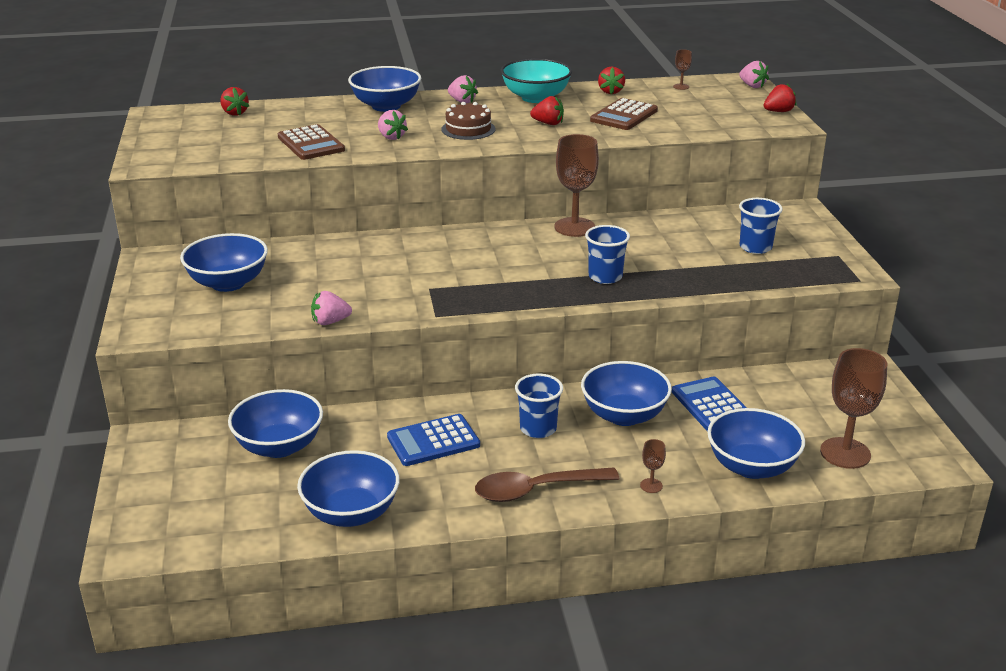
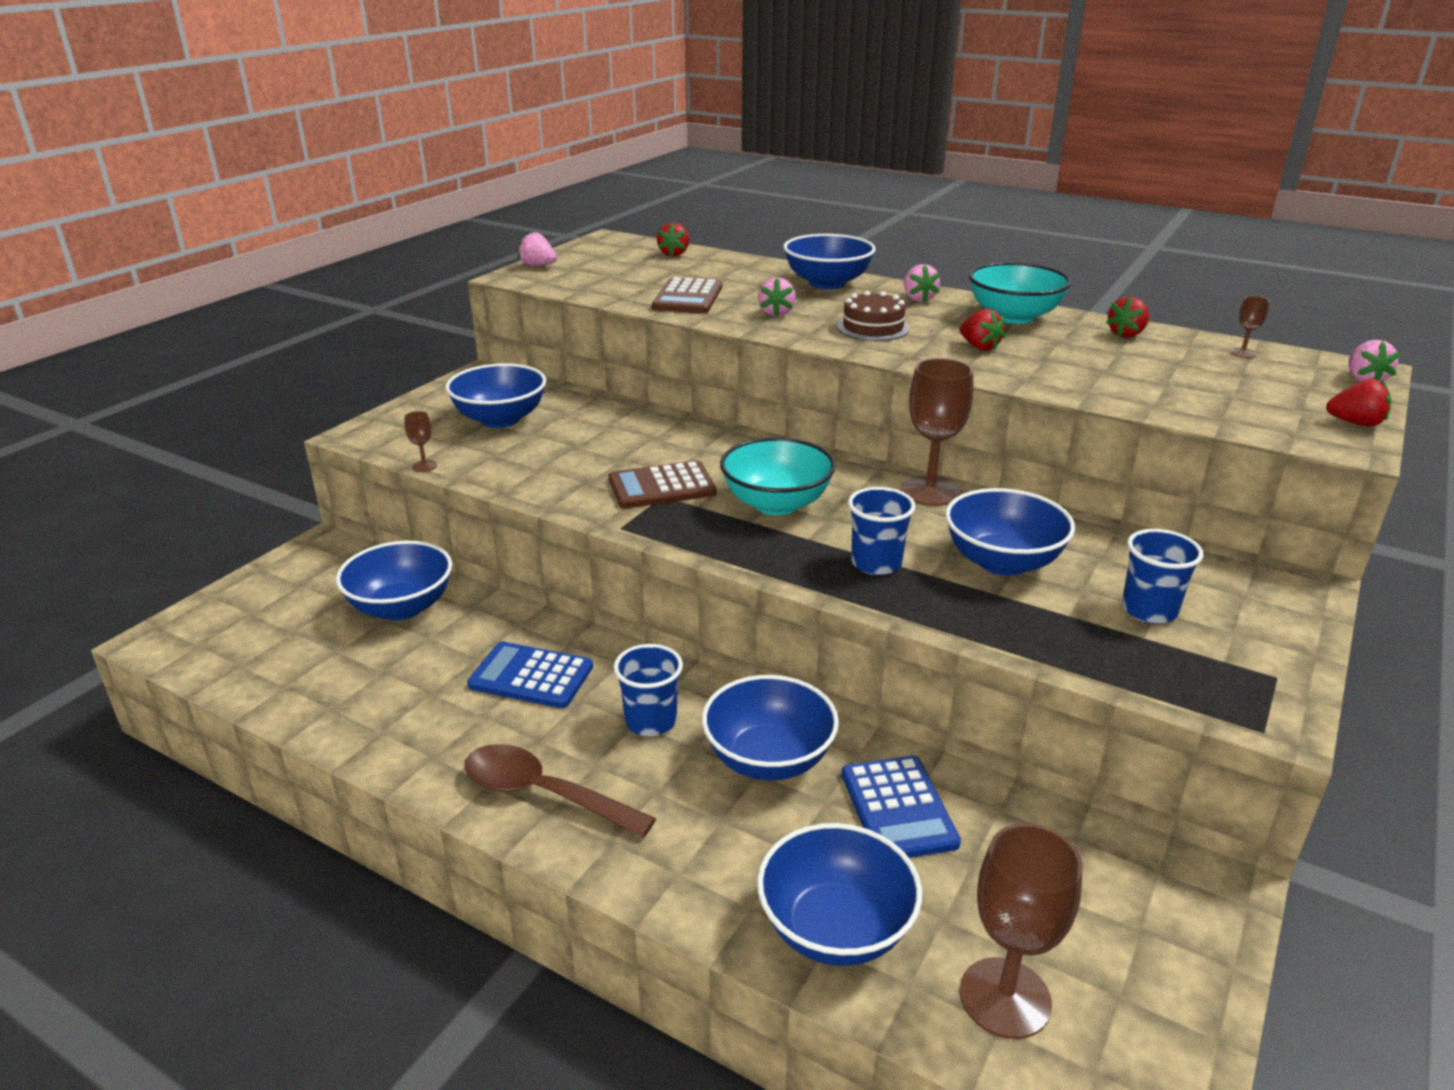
camera: 40 degrees right, 0 degrees up
blue bowl [297,450,400,527] -> blue bowl moved to [945,488,1075,576]
pink strawberry [311,291,352,325] -> pink strawberry moved to [518,231,557,266]
brown calculator [590,98,658,130] -> brown calculator moved to [609,461,717,509]
brown goblet [640,439,666,493] -> brown goblet moved to [404,411,437,472]
blue calculator [672,376,747,431] -> blue calculator turned 150 degrees clockwise [841,755,961,858]
none -> turquoise bowl [720,437,836,515]

